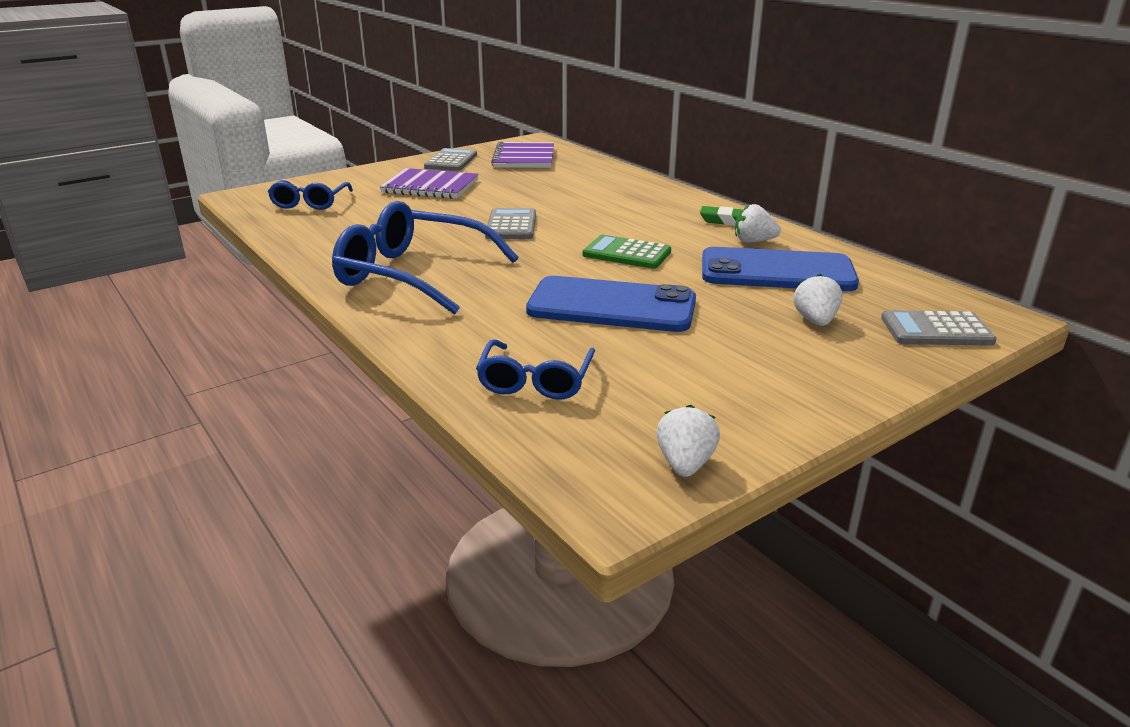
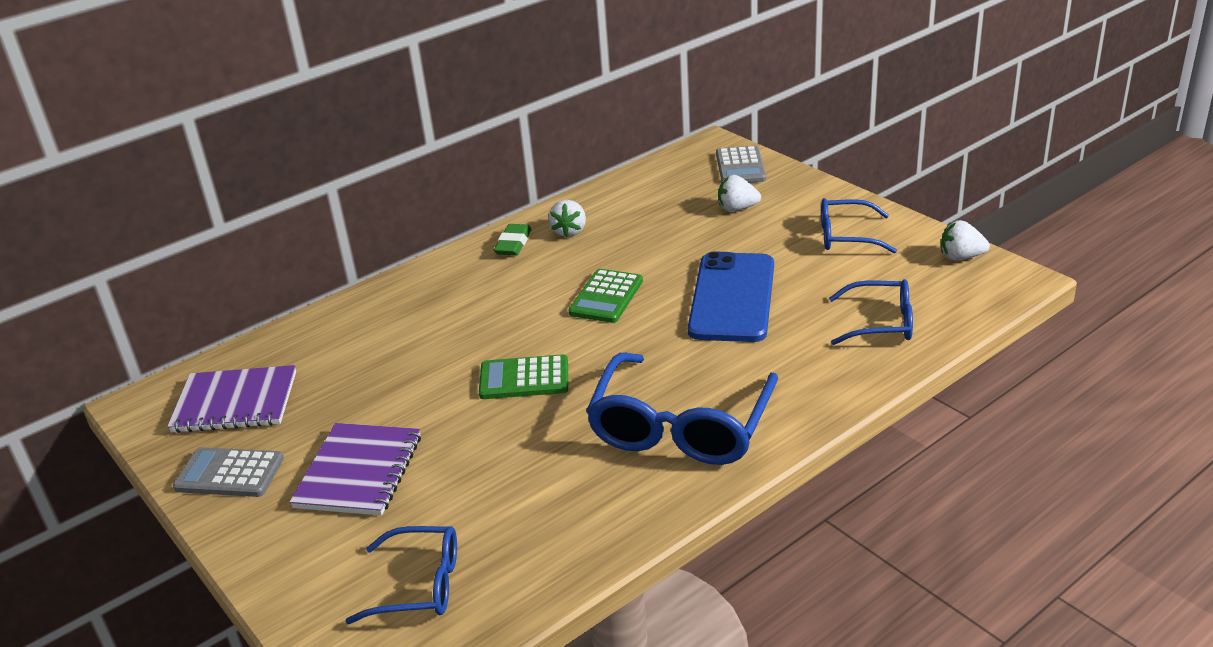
camera: 90 degrees left, 5 degrees up
grey calculator [485,208,536,239] -> green calculator [479,354,568,399]
blue phone [702,247,859,291] -> none
none -> blue glasses [821,198,897,254]

